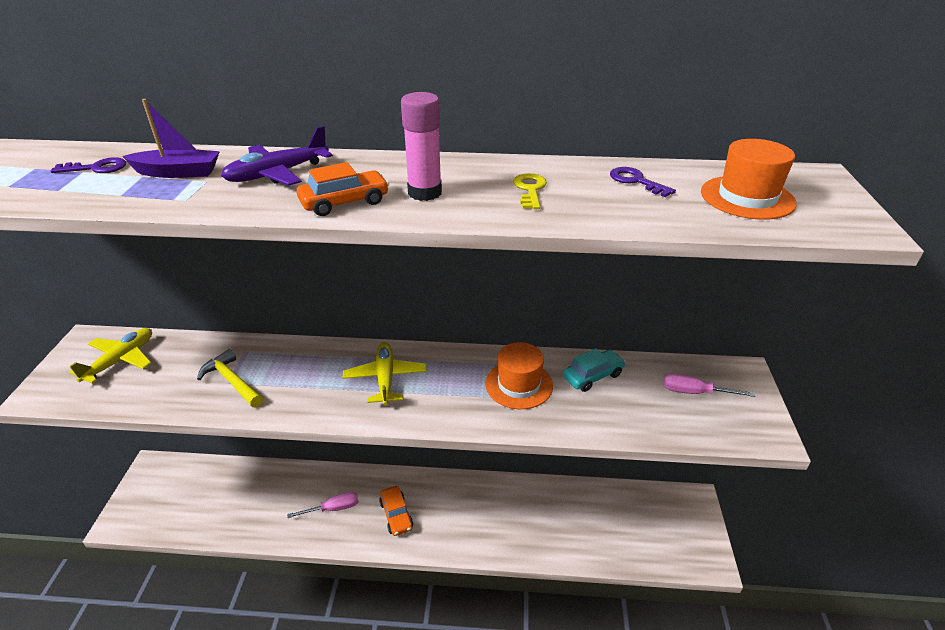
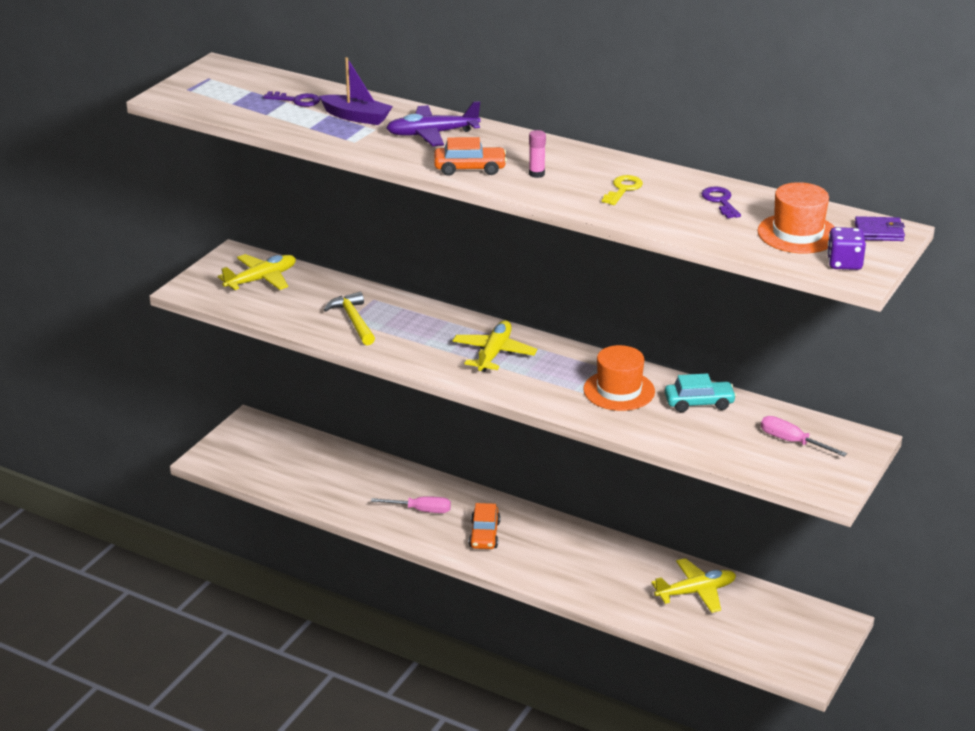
camera: 25 degrees right, 5 degrees down
pink glue stick [401,92,442,201] -> pink glue stick [529,130,546,178], size x0.55
none -> yellow plane [651,558,736,613]
none -> purple dice [827,227,866,270]
none -> purple wallet [855,216,905,241]

